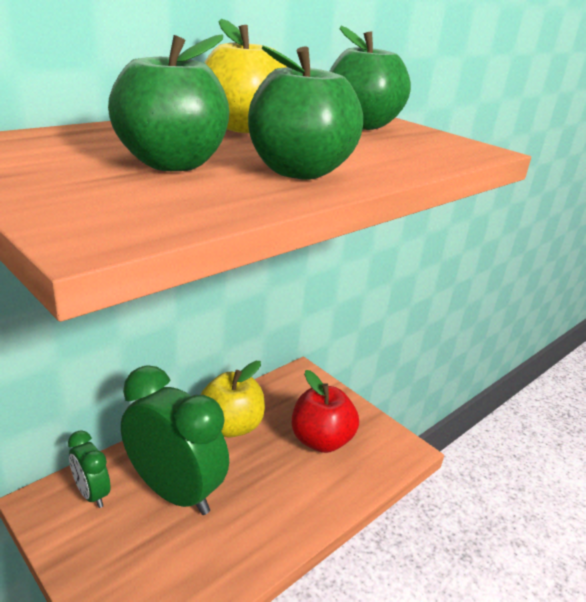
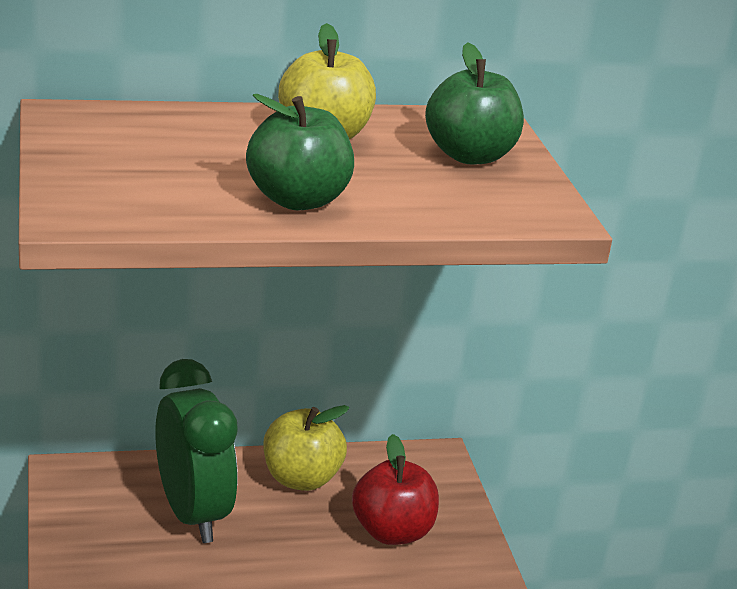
camera: 30 degrees right, 0 degrees up
green clock [68,430,111,508] -> none
green apple [108,34,229,171] -> none

